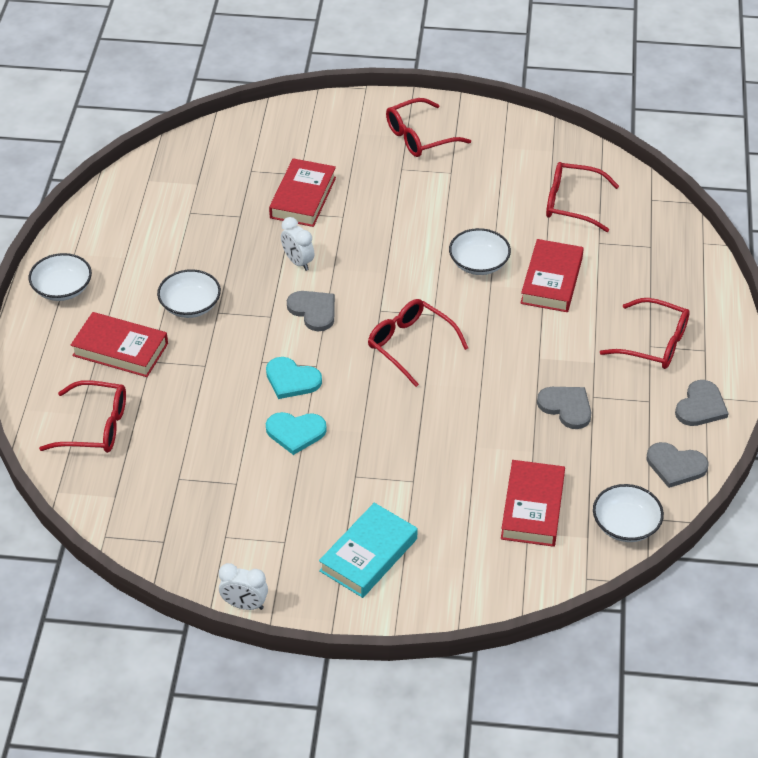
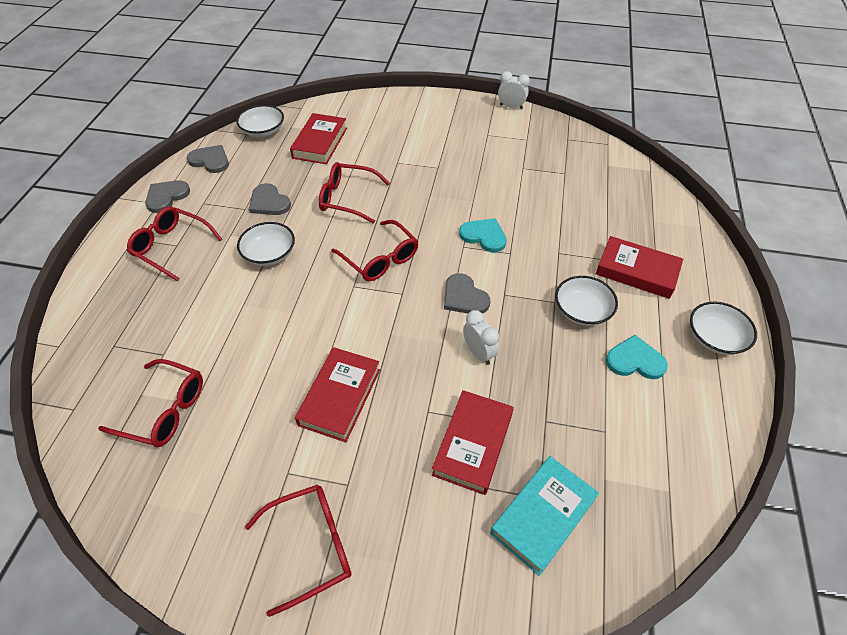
camera: 175 degrees left, 5 degrees up
red glasses [39,380,126,453] -> red glasses moved to [319,162,390,224]
turquoise heart [266,412,327,455] -> turquoise heart moved to [606,335,668,379]
turquoise book [319,503,418,598] -> turquoise book moved to [490,456,599,576]
white bowl [449,228,511,275] -> white bowl moved to [237,222,295,266]
red book [520,239,584,312] -> red book moved to [295,347,380,442]

